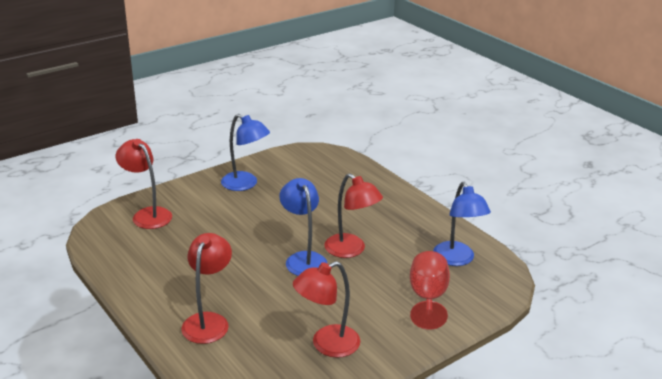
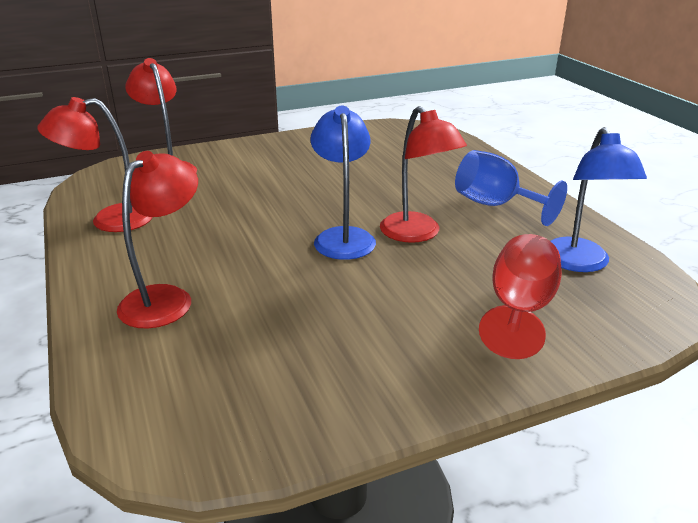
camera: 15 degrees right, 0 degrees up
blue lamp [221,114,270,191] -> none
red lamp [293,261,360,358] -> red lamp moved to [37,97,153,232]
none -> blue goblet [455,150,567,226]

